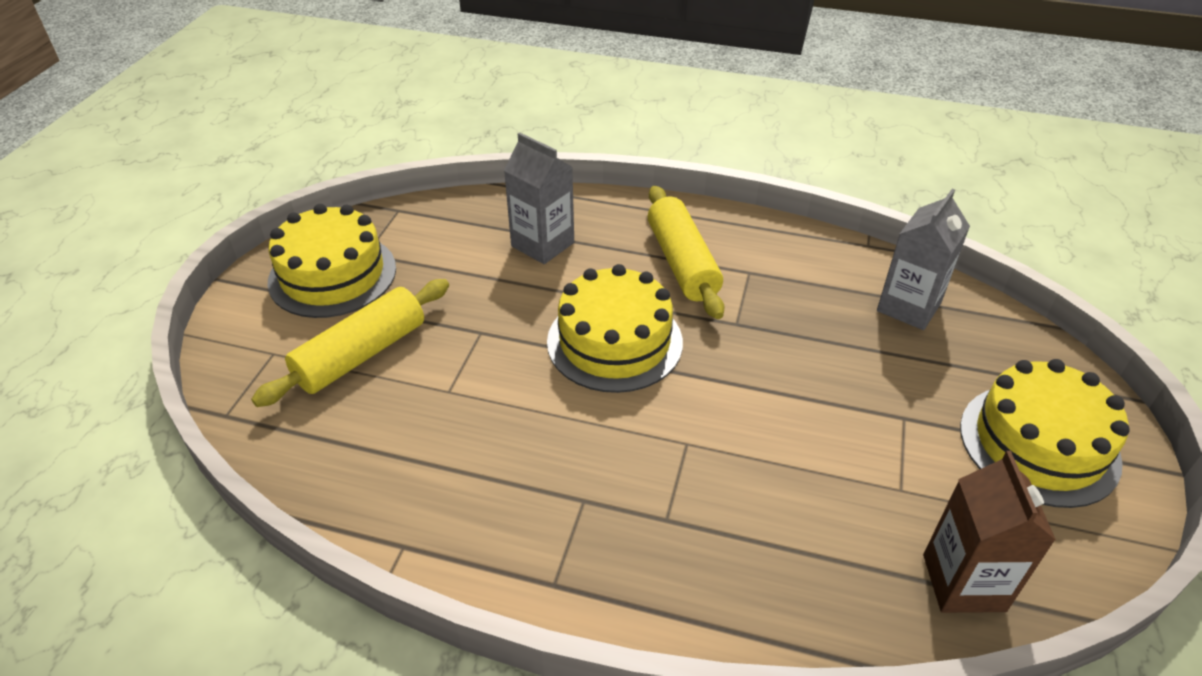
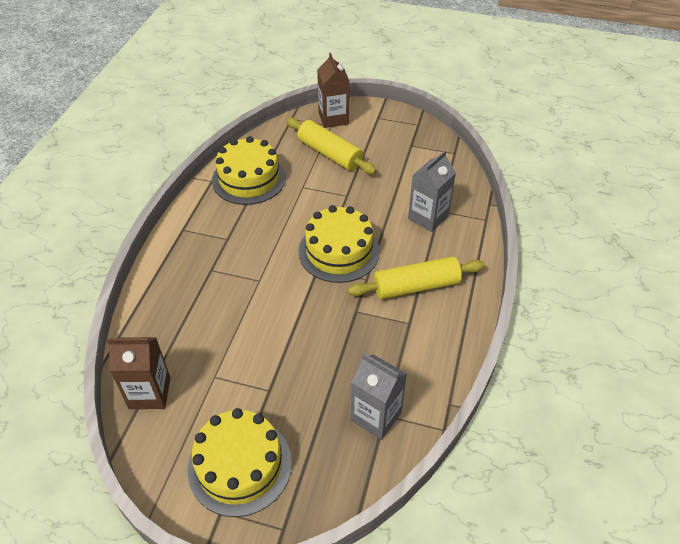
camera: 90 degrees right, 5 degrees up
yellow cake [268,204,396,318] -> yellow cake moved to [212,136,286,205]
none -> brown carton [317,53,349,128]

